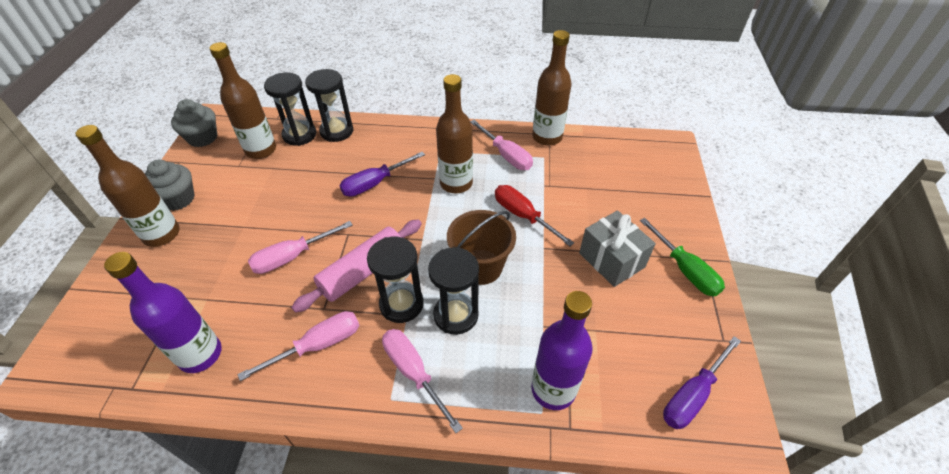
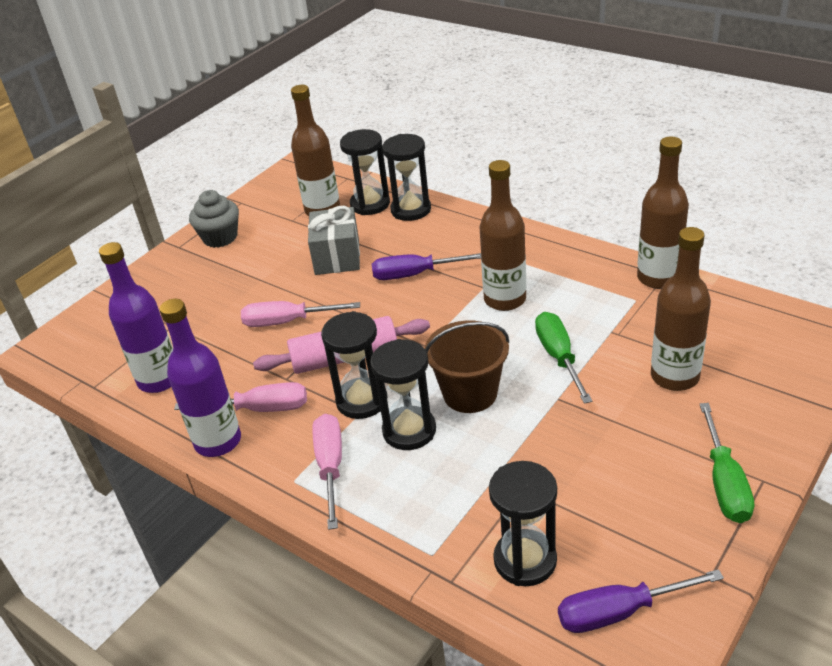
camera: 35 degrees right, 10 degrees down
brown bottle [75,125,180,247] -> brown bottle moved to [651,227,711,391]
grey cupcake [171,99,217,147] -> none
pink screwdriver [470,120,533,170] -> none
red screwdriver [495,185,574,246] -> green screwdriver [535,312,593,404]
purple bottle [531,291,592,410] -> purple bottle moved to [160,299,241,457]
grey gift [579,210,656,287] -> grey gift moved to [308,206,360,275]
none -> black hourglass [489,461,557,586]

